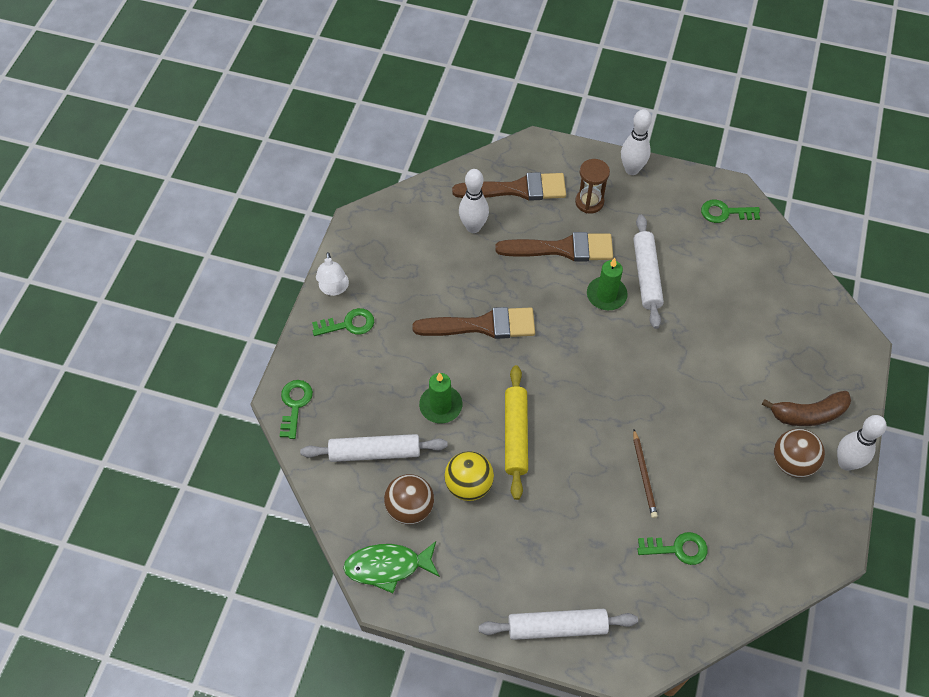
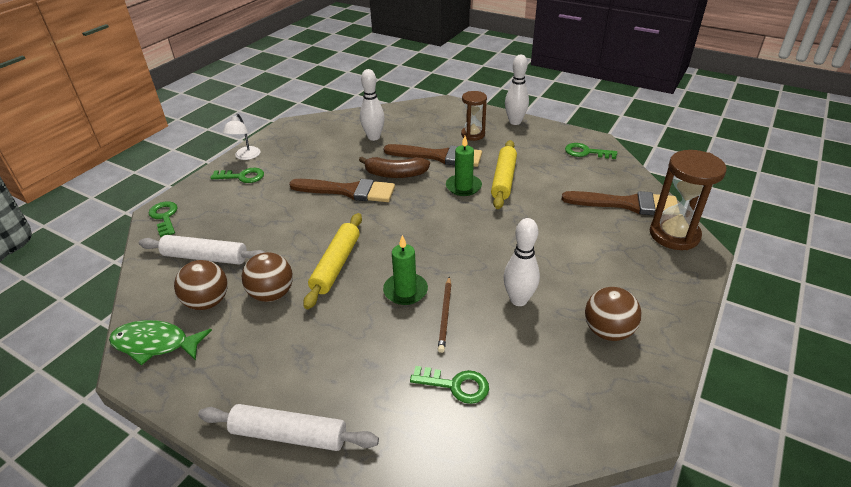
camera: 15 degrees right, 20 degrees down
green key [280,380,313,439] -> green key turned 45 degrees counterclockwise [149,201,178,237]
green candle [419,373,462,423] -> green candle moved to [383,235,428,305]
yellow ball [444,451,494,501] -> brown ball [242,252,293,302]
brown brush [452,172,566,201] -> brown brush moved to [562,191,678,215]
white rolling pin [633,215,664,329] -> yellow rolling pin [491,140,517,209]
brown banana [762,391,851,426] -> brown banana moved to [359,157,430,178]
white bowling pin [837,415,887,471] -> white bowling pin moved to [503,218,540,306]
none -> brown hourglass [650,150,727,250]

